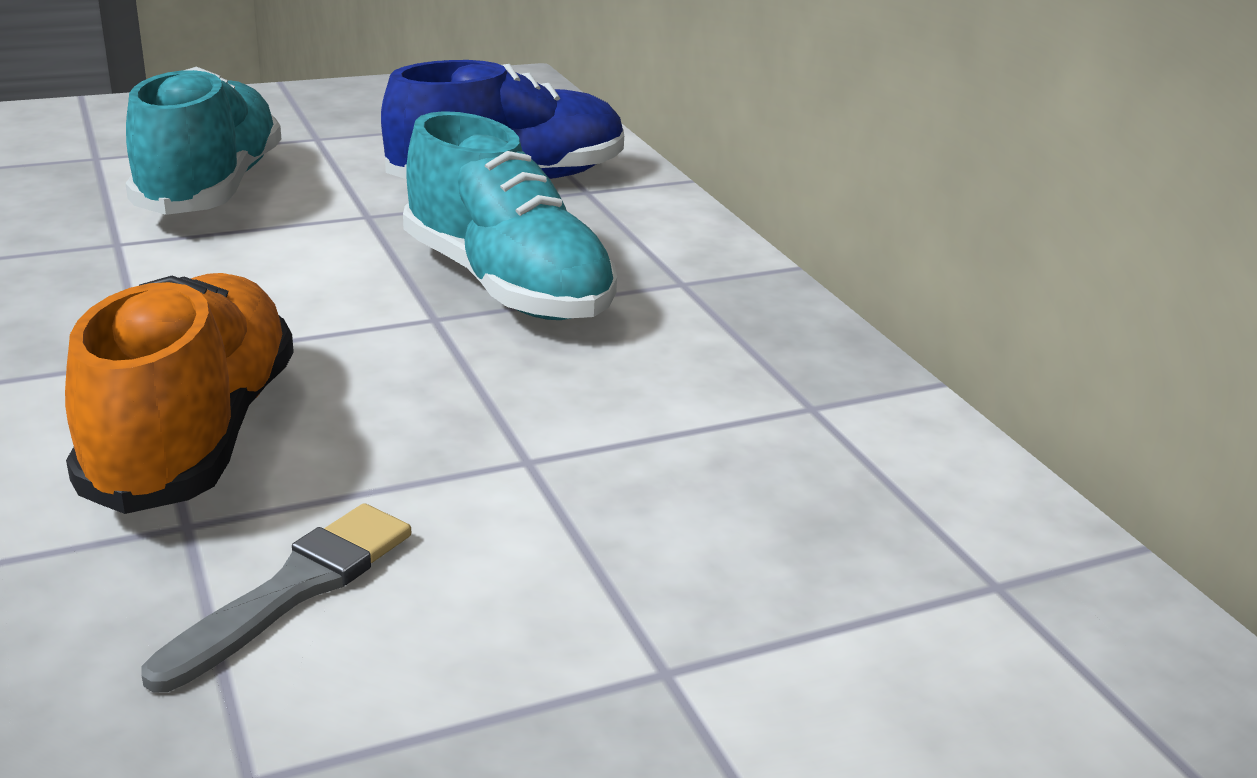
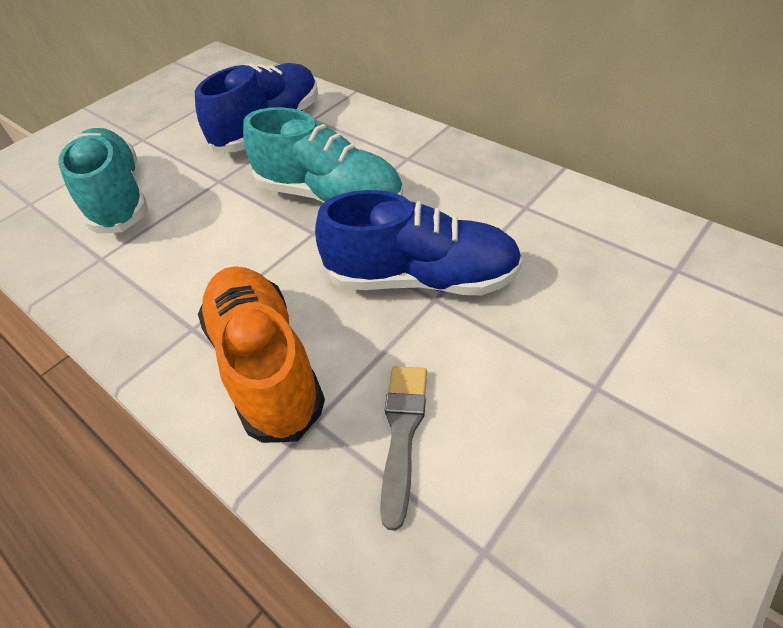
camera: 20 degrees left, 20 degrees up
none -> blue shoe [315,190,523,295]

